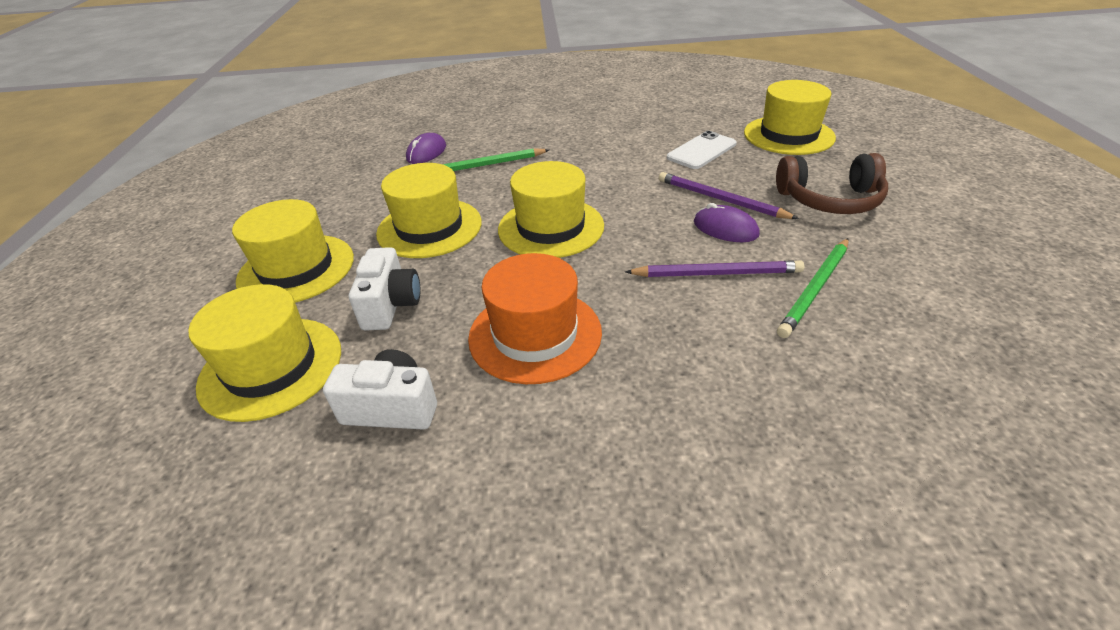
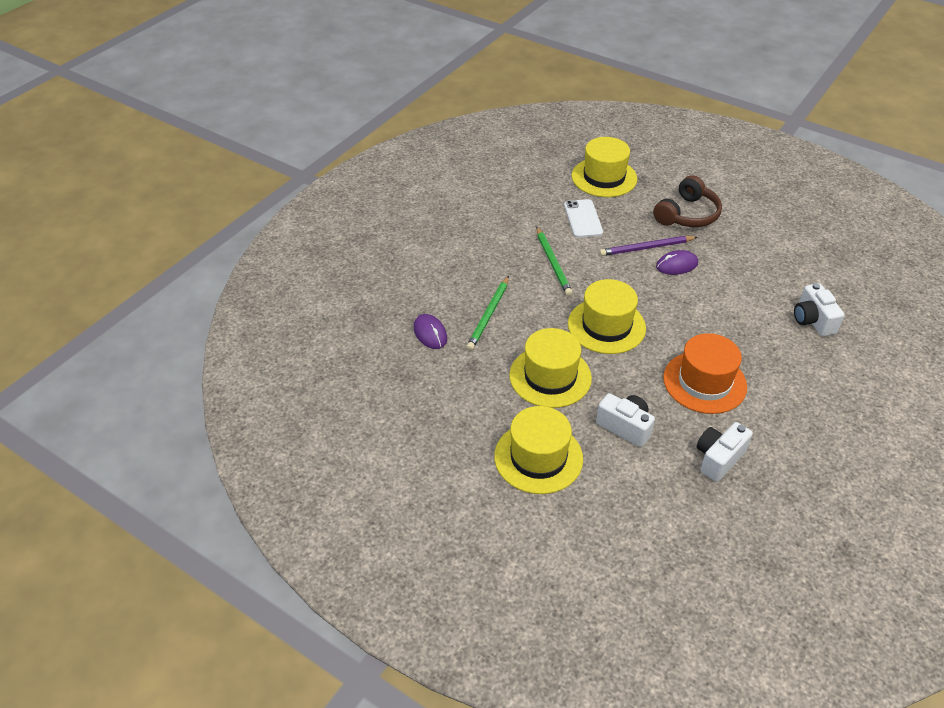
camera: 55 degrees left, 5 degrees up
yellow hat [188,284,341,422] -> none
purple pencil [625,260,804,277] -> none
green pencil [777,238,848,338] -> green pencil moved to [537,227,573,296]
none -> white camera [794,283,845,336]

